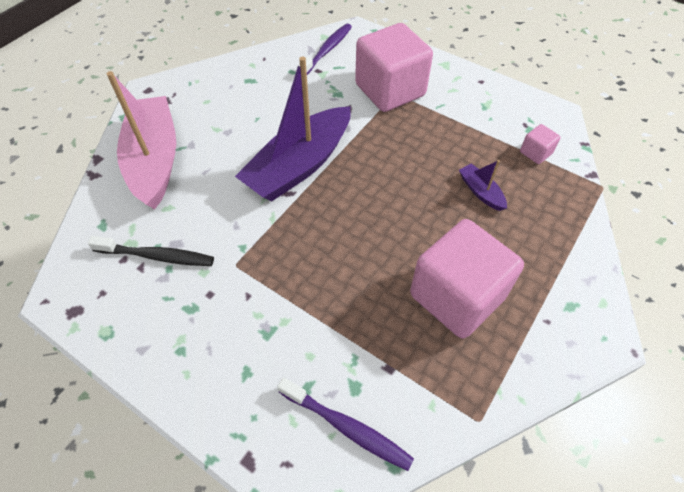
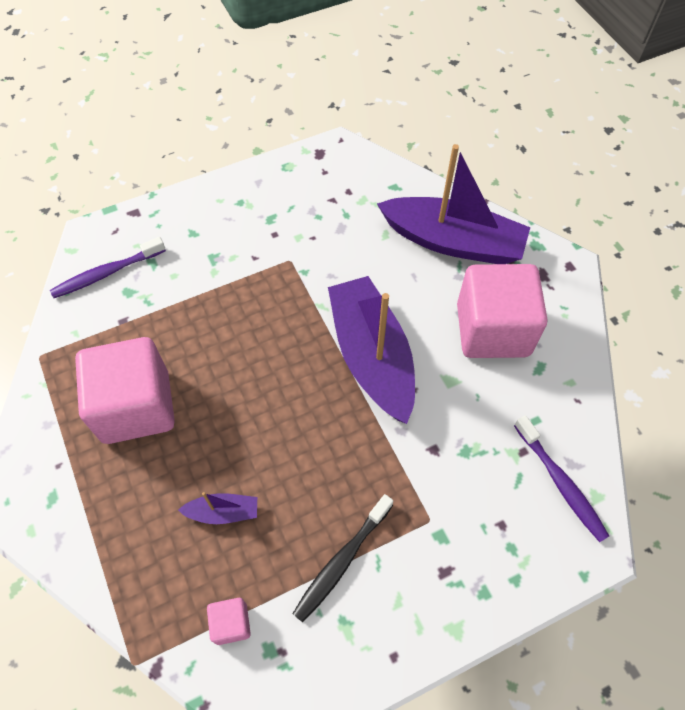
camera: 120 degrees right, 5 degrees up
black toothbrush [88,236,214,266] -> black toothbrush moved to [292,494,393,622]
pink boat [107,71,176,209] -> purple boat [377,144,530,264]
pink cube [355,23,433,112] -> pink cube moved to [457,264,547,358]

